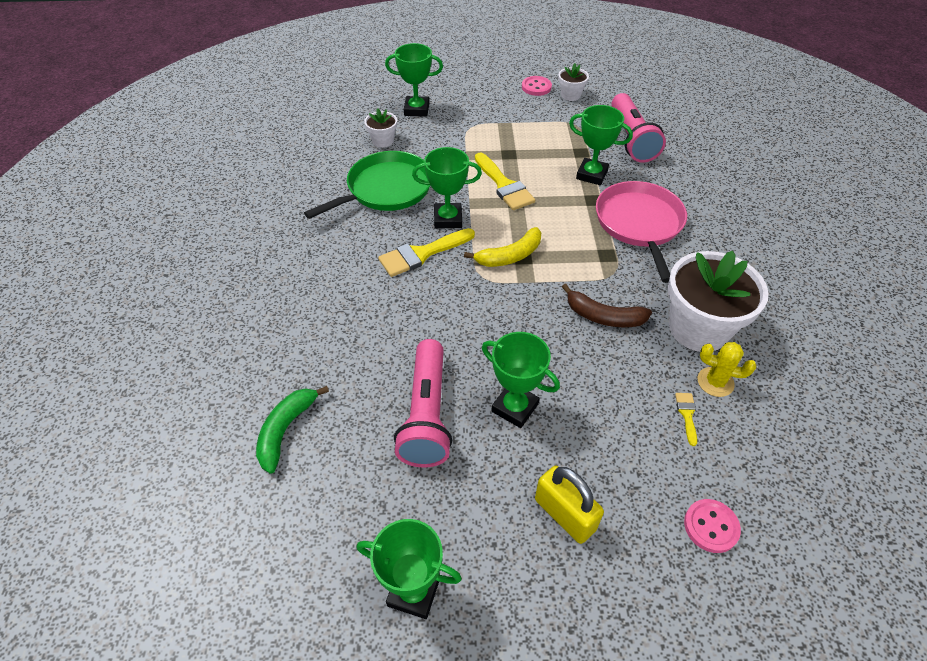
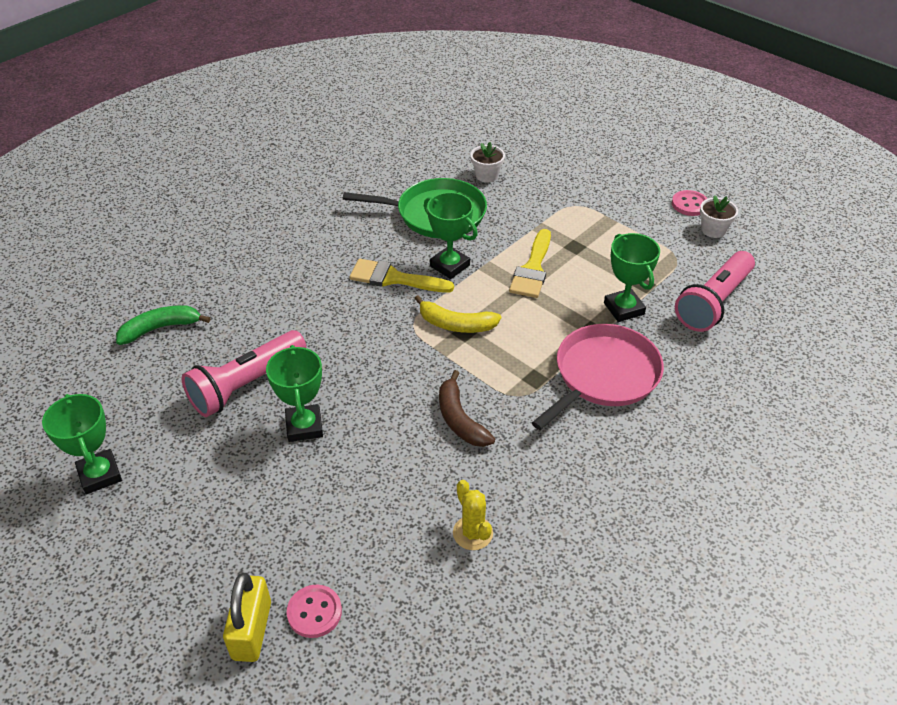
camera: 45 degrees right, 5 degrees down
green trophy [385,43,443,117] -> none
yellow padlock [535,466,604,544] -> yellow padlock moved to [223,573,271,662]
white flower pot [668,251,769,352] -> none
yellow brush [675,393,697,446] -> none

